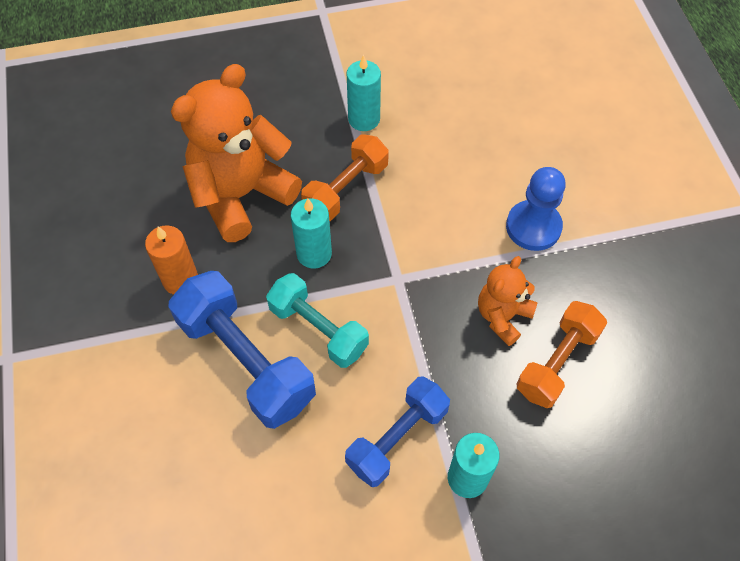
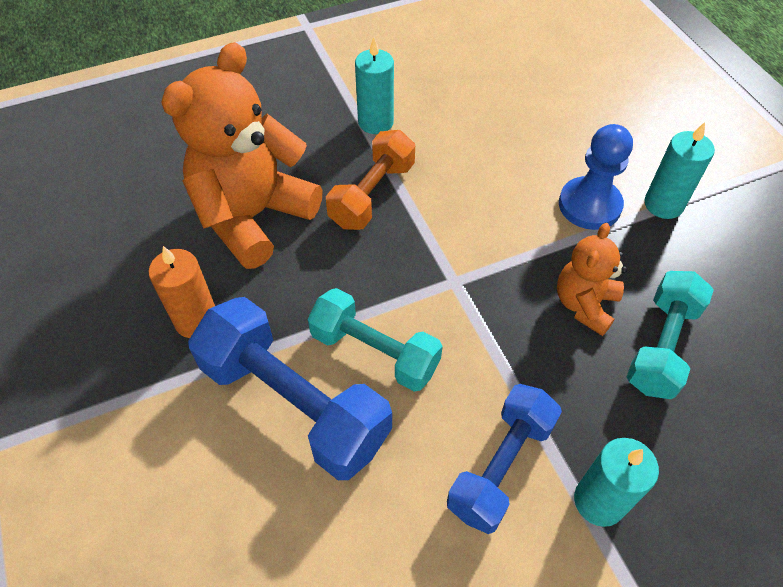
camera: 10 degrees left, 5 degrees down
turquoise candle [291,198,332,269] -> turquoise candle moved to [645,122,715,219]
orange dumbbell [517,301,607,408] -> turquoise dumbbell [627,271,714,399]

